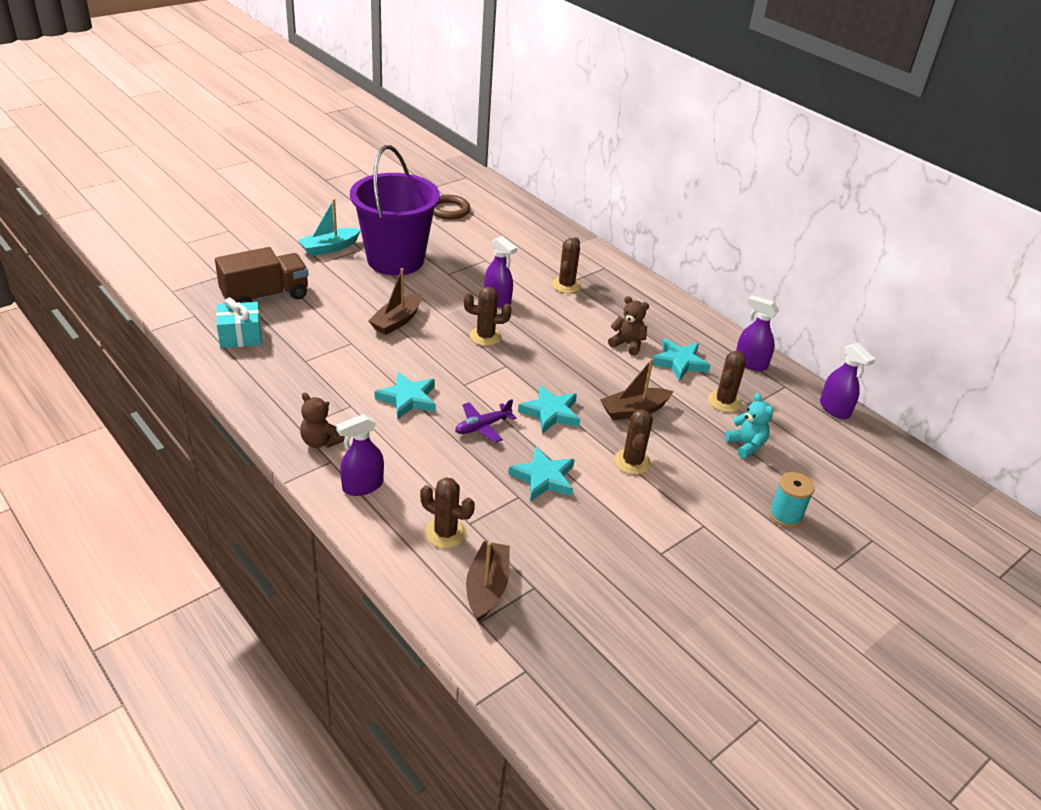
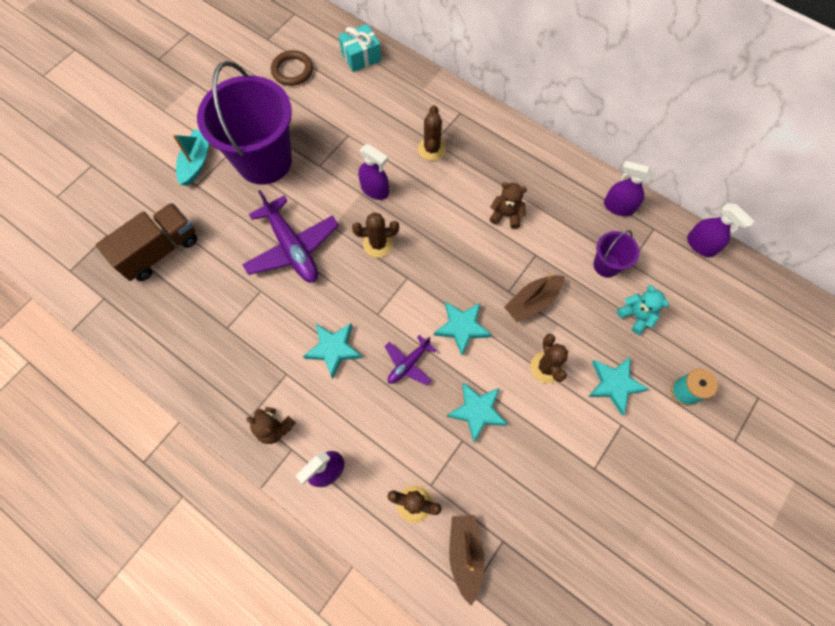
camera: 10 degrees left, 30 degrees up
turquoise gift [216,298,262,348] -> turquoise gift moved to [338,24,381,72]
turquoise boat [298,199,361,256] -> turquoise boat turned 150 degrees clockwise [173,130,210,186]
brown boat [369,268,422,335] -> purple plane [242,190,339,283]
turquoise star [652,339,711,381] -> turquoise star moved to [588,357,649,415]
brown cactus [708,351,746,412] -> purple bucket [594,230,639,277]

